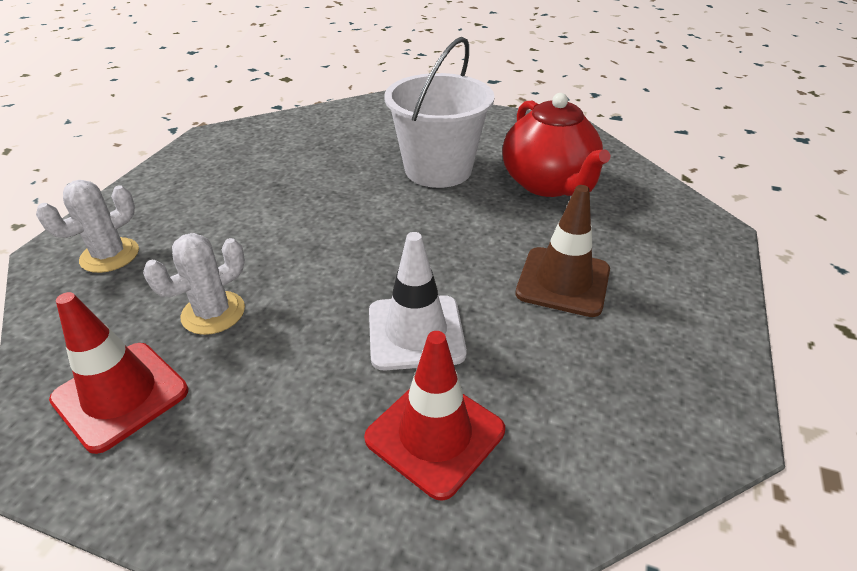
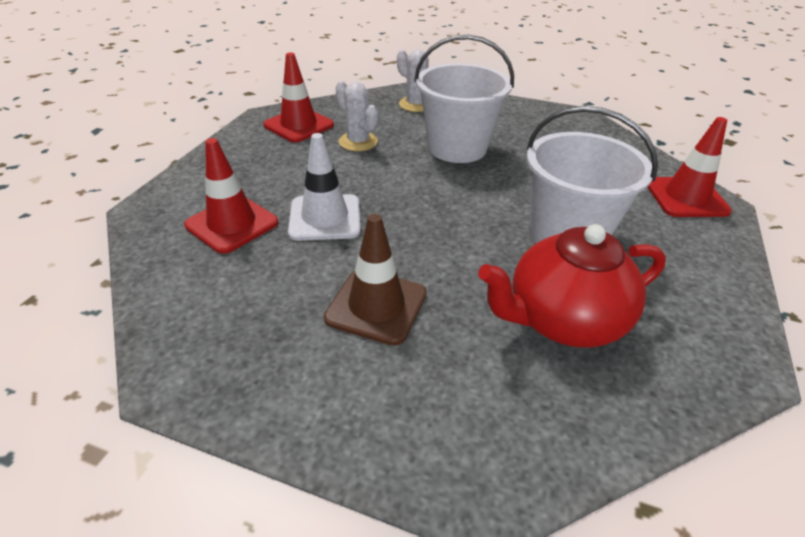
camera: 90 degrees right, 0 degrees up
none -> white bucket [414,34,514,163]
none -> red traffic cone [647,117,732,217]

